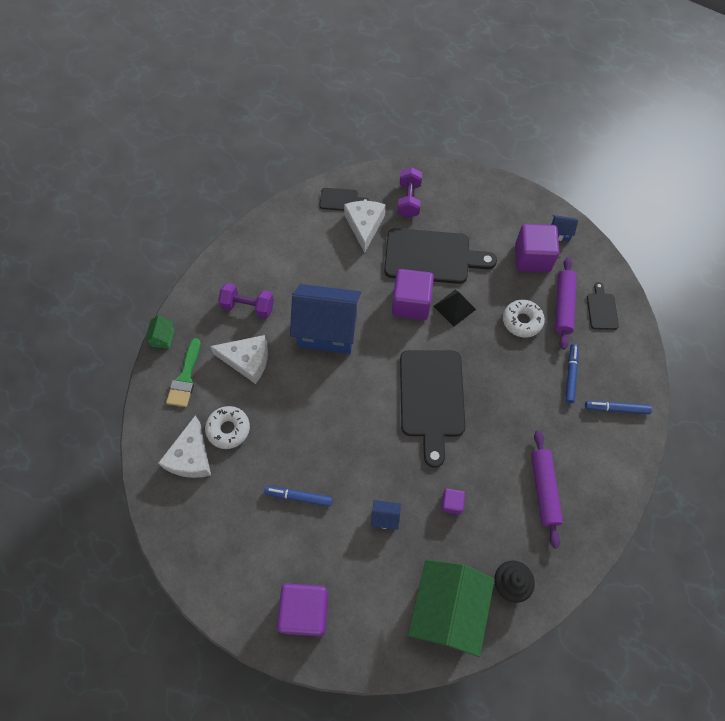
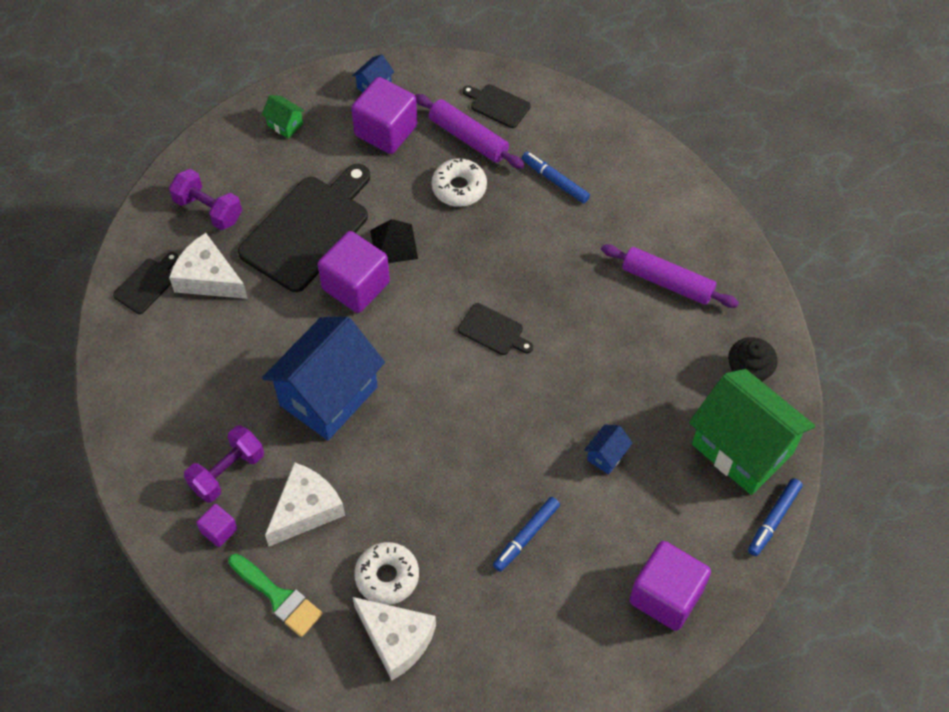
camera: 60 degrees left, 5 degrees down
green house [145,315,174,349] -> green house moved to [261,95,305,139]
black cutting board [400,350,465,468] -> black cutting board [458,303,533,355], size x0.46
purple cube [441,488,465,515] -> purple cube moved to [197,504,237,547]
blue marker [585,401,652,414] -> blue marker moved to [748,478,803,556]

